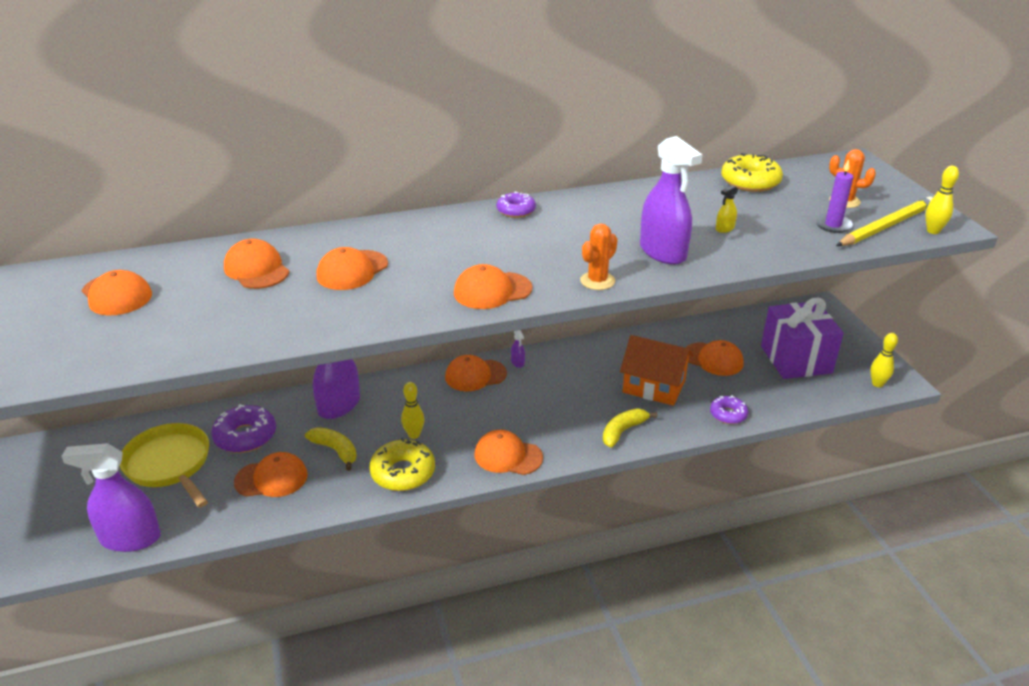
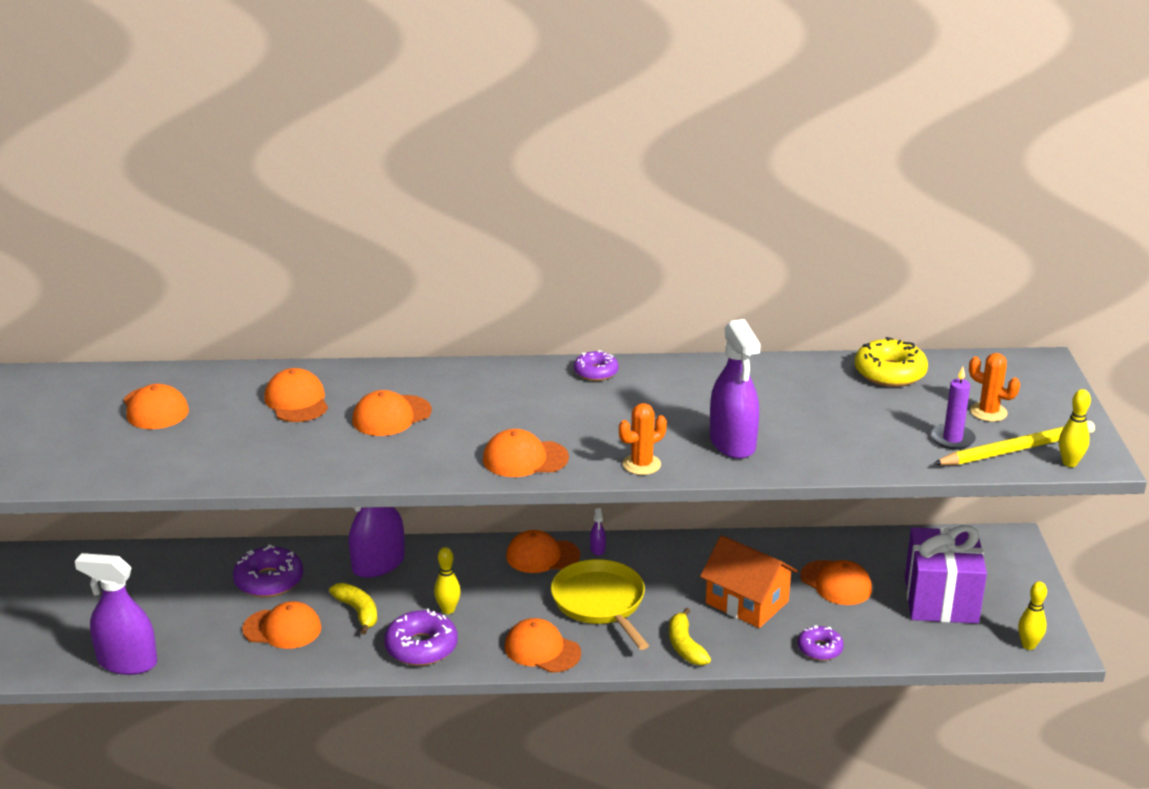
camera: 15 degrees right, 5 degrees down
yellow pan [119,423,209,508] -> yellow pan moved to [551,559,649,650]
yellow donut [369,438,435,491] -> purple donut [384,608,458,666]
yellow banana [603,409,657,447] -> yellow banana turned 75 degrees counterclockwise [669,608,711,666]
yellow spray bottle [716,185,738,233] -> none

